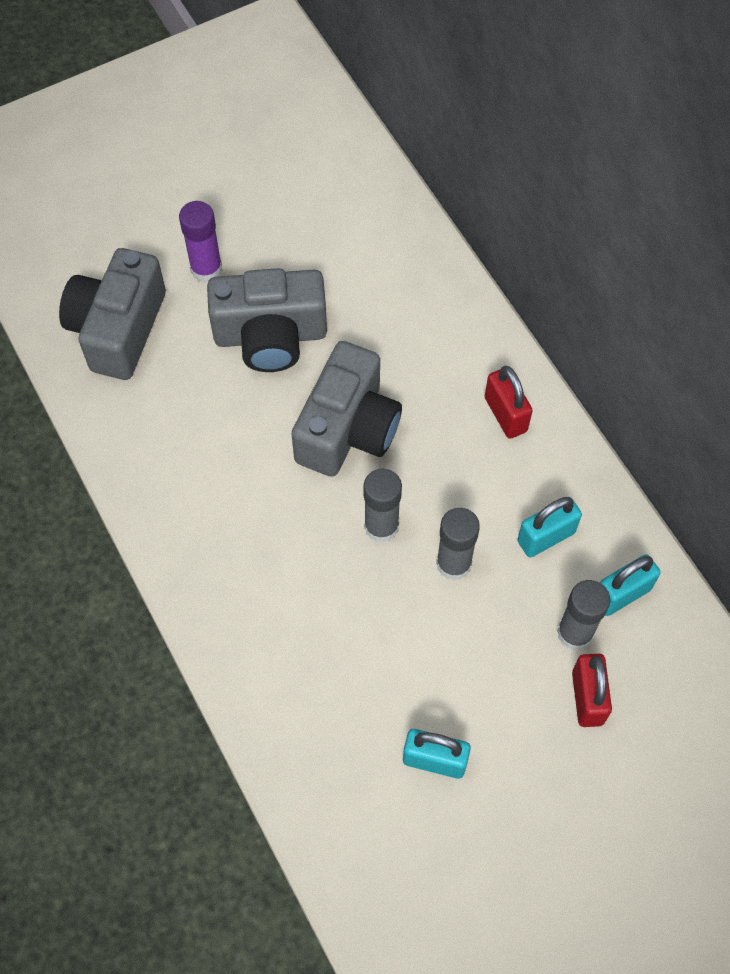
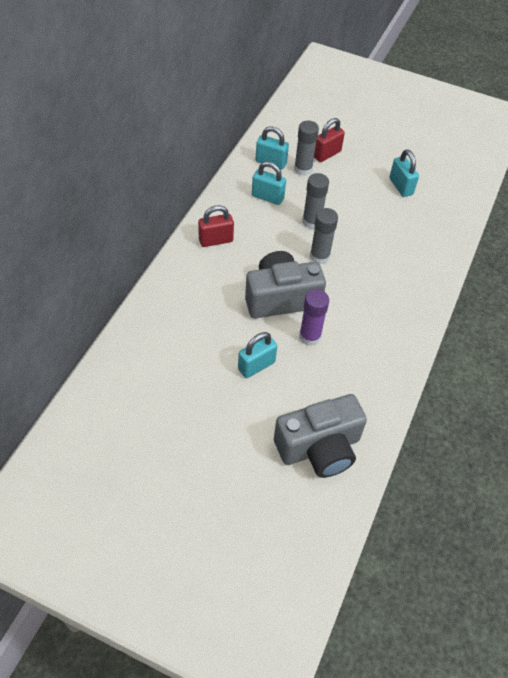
camera: 130 degrees left, 10 degrees down
purple glue stick [179,201,222,282] -> purple glue stick moved to [299,289,329,346]
grey camera [207,268,327,372] -> turquoise padlock [238,332,277,378]
red padlock [485,366,533,439] -> red padlock turned 45 degrees clockwise [198,205,234,247]

